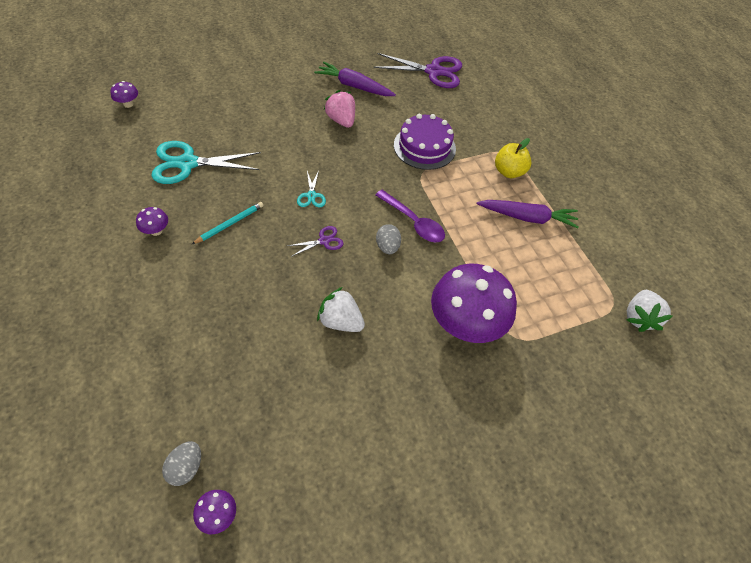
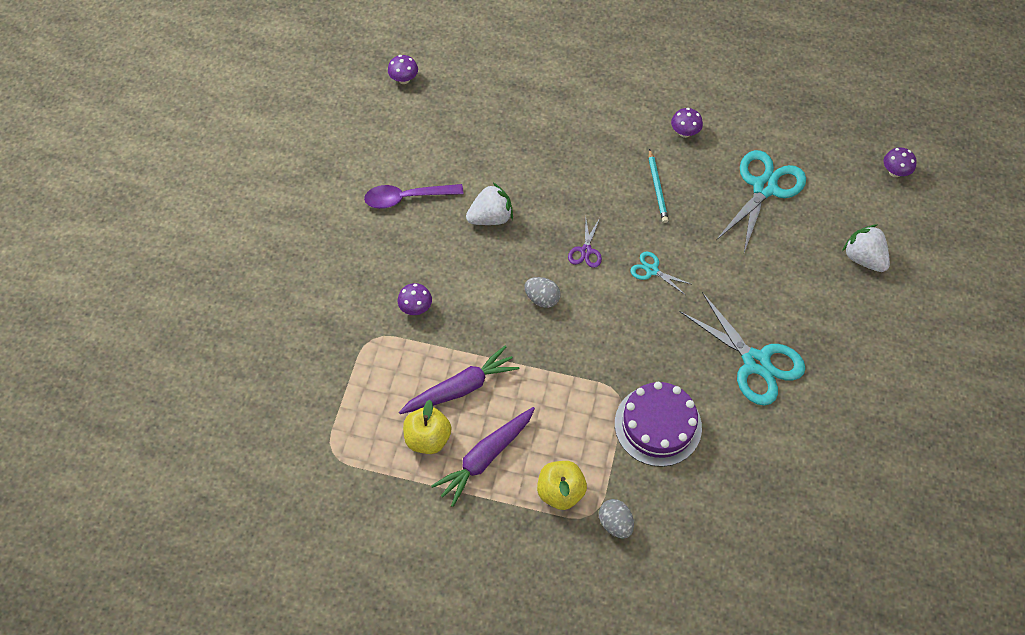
camera: 130 degrees right, 5 degrees up
grey egg [162,441,201,486] -> grey egg moved to [599,499,634,539]
purple carrot [314,62,396,96] -> purple carrot moved to [399,346,519,414]
pink strawberry [324,90,355,128] -> turquoise scissors [680,292,806,405]
purple scissors [374,53,462,88] -> none
purple spoon [375,190,445,242] -> purple spoon moved to [364,184,464,209]
purple mushroom [431,264,517,343] -> purple mushroom [398,283,432,315], size x0.40
white strawberry [627,290,672,332] -> white strawberry moved to [842,224,890,272]
none -> yellow apple [403,400,452,454]

